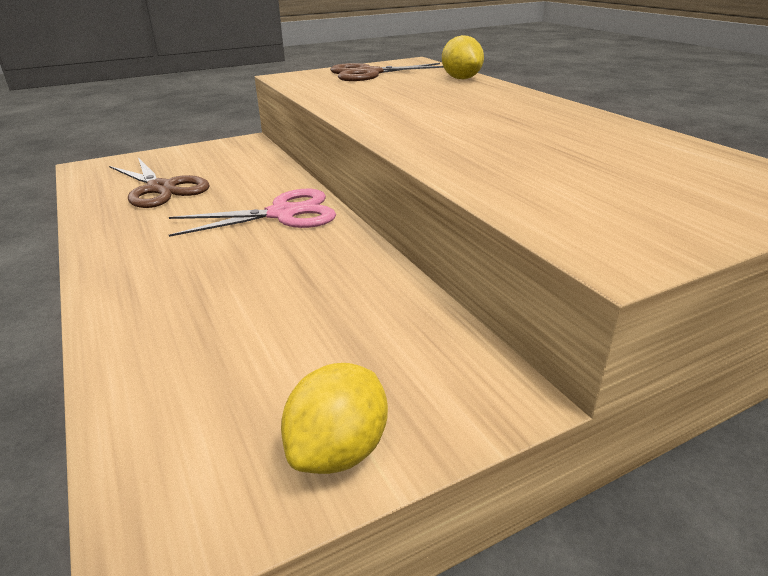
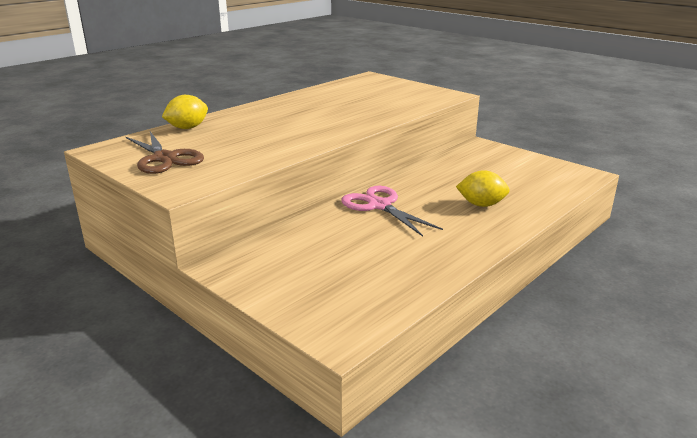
camera: 110 degrees left, 5 degrees down
brown scissors [109,158,210,208] -> none
yellow lemon [281,363,388,474] -> yellow lemon moved to [456,170,510,207]

